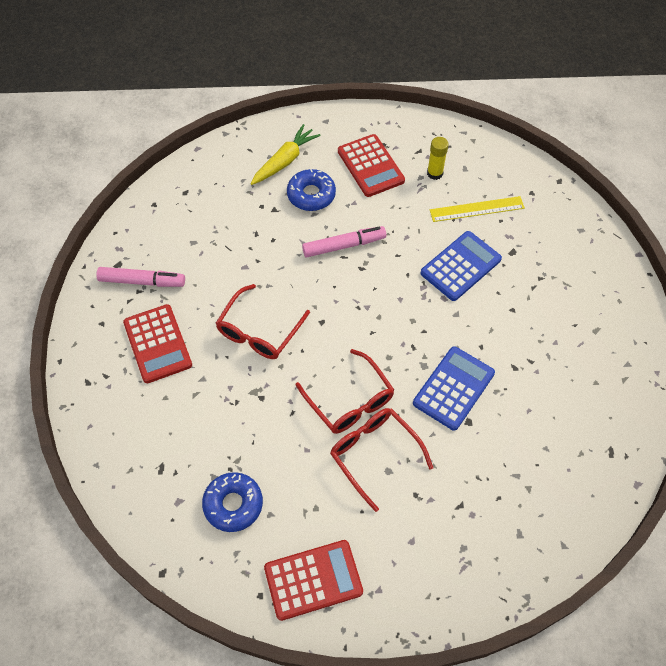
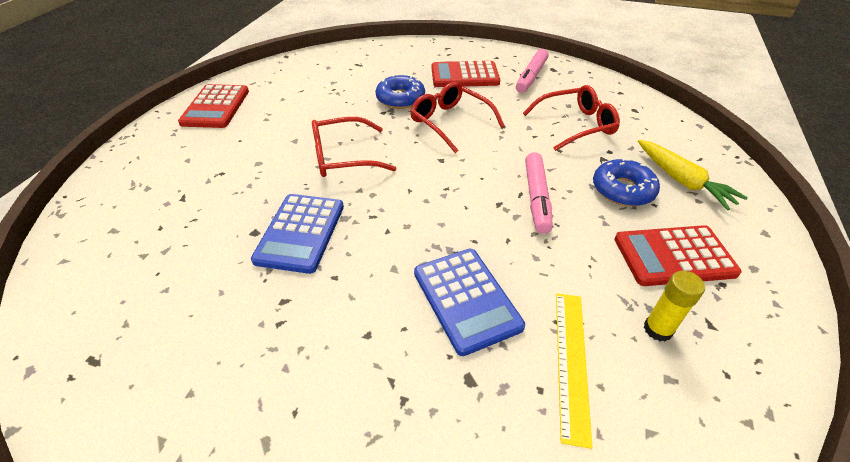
camera: 110 degrees right, 15 degrees down
blue donut [202,472,263,532] -> blue donut moved to [375,74,425,109]
red glasses [330,408,433,512] -> red glasses moved to [523,85,620,151]
blue calculator [413,346,495,431] -> blue calculator turned 45 degrees clockwise [251,194,344,274]

